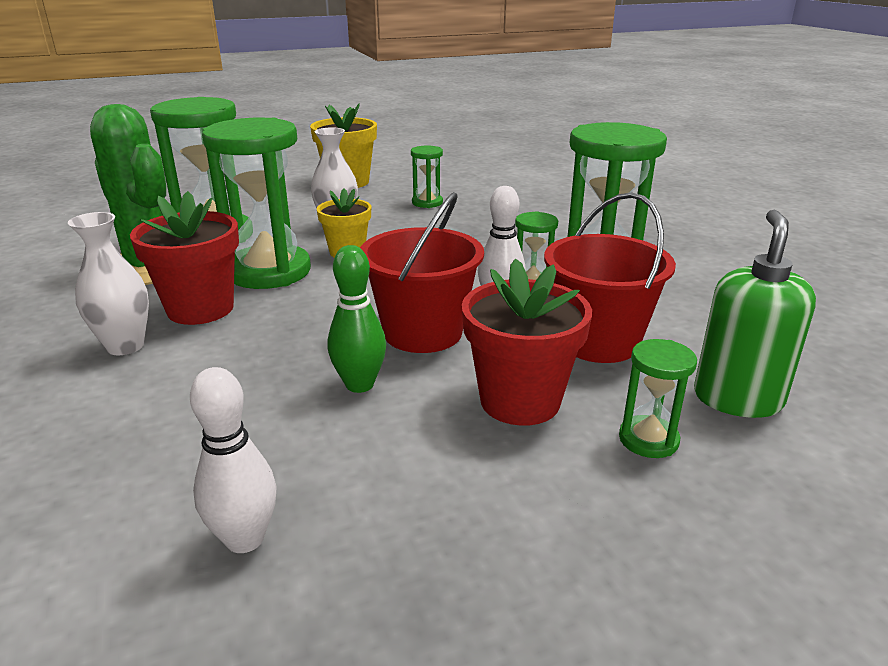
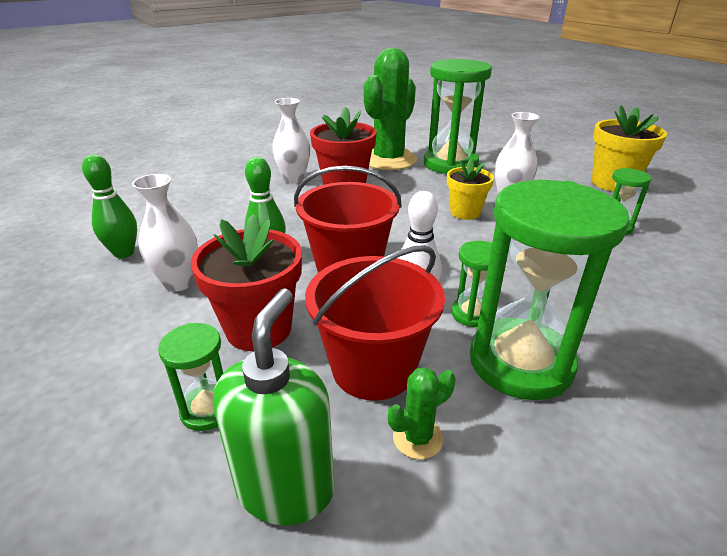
camera: 75 degrees right, 5 degrees up
white bowling pin [190,367,277,553] -> green bowling pin [82,154,137,258]
green hourglass [202,118,311,289] -> none
green soap dispenser [694,210,816,418] -> green soap dispenser turned 75 degrees counterclockwise [213,289,334,525]
none -> white vase [132,174,198,292]
none -> green cactus [388,367,456,459]

